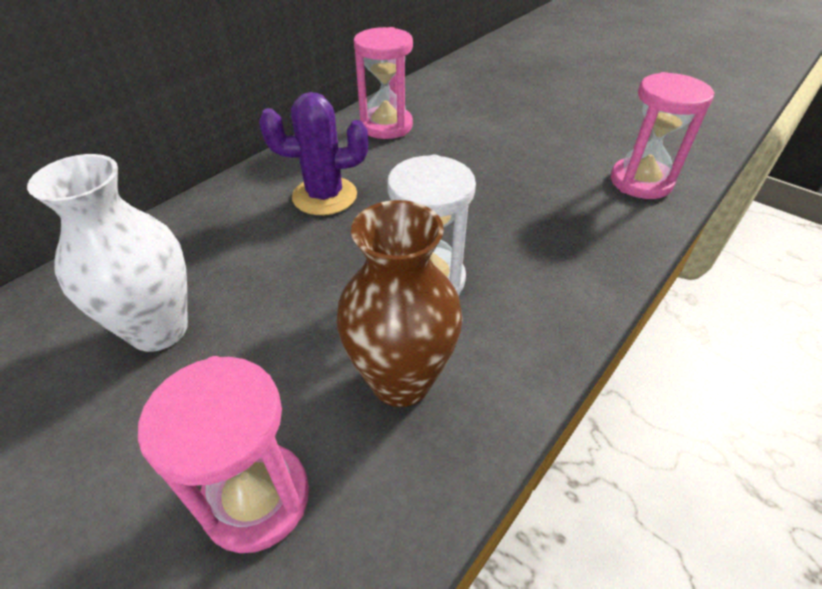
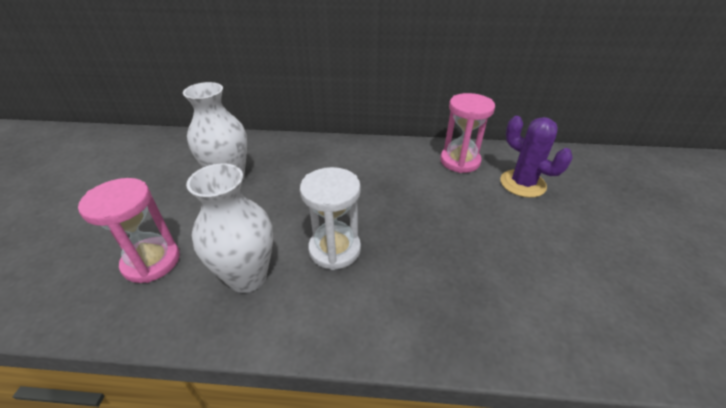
camera: 55 degrees right, 5 degrees down
purple cactus [259,92,368,215] -> purple cactus moved to [500,116,573,198]
brown vase [337,200,463,407] -> white vase [186,164,273,293]
pink hourglass [611,72,715,199] -> none

